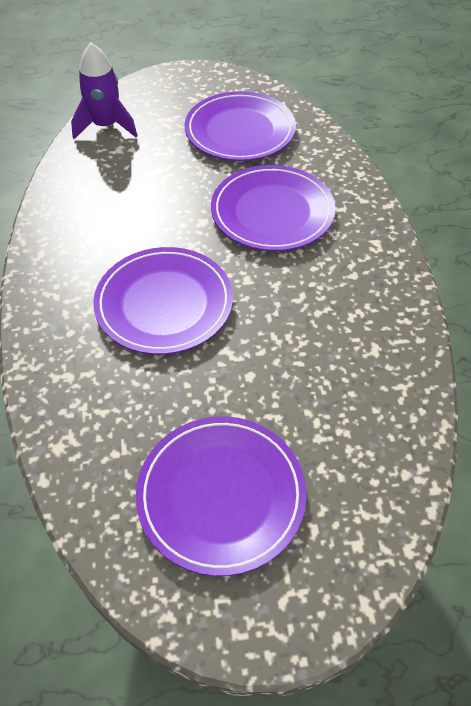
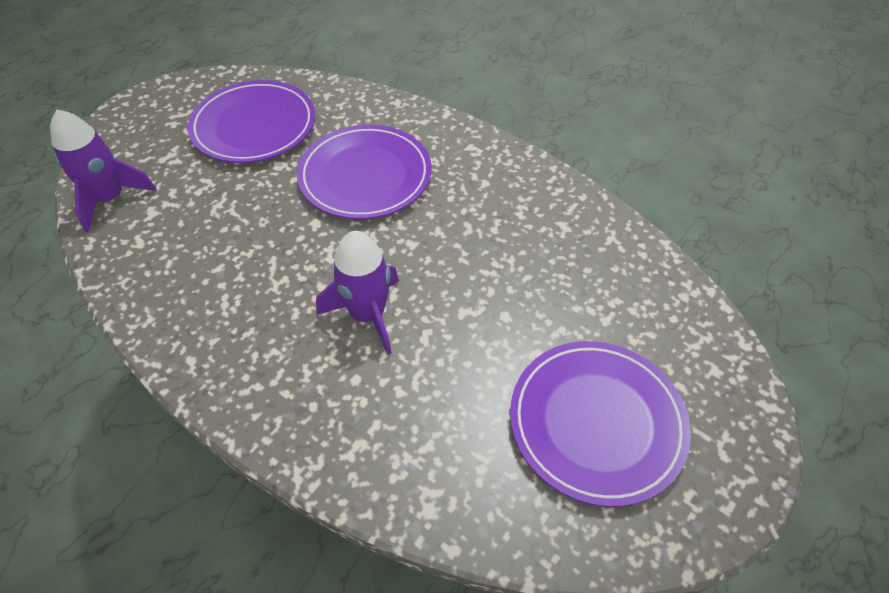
camera: 45 degrees left, 0 degrees up
purple plate [93,247,233,355] -> purple rocket [316,231,399,355]

